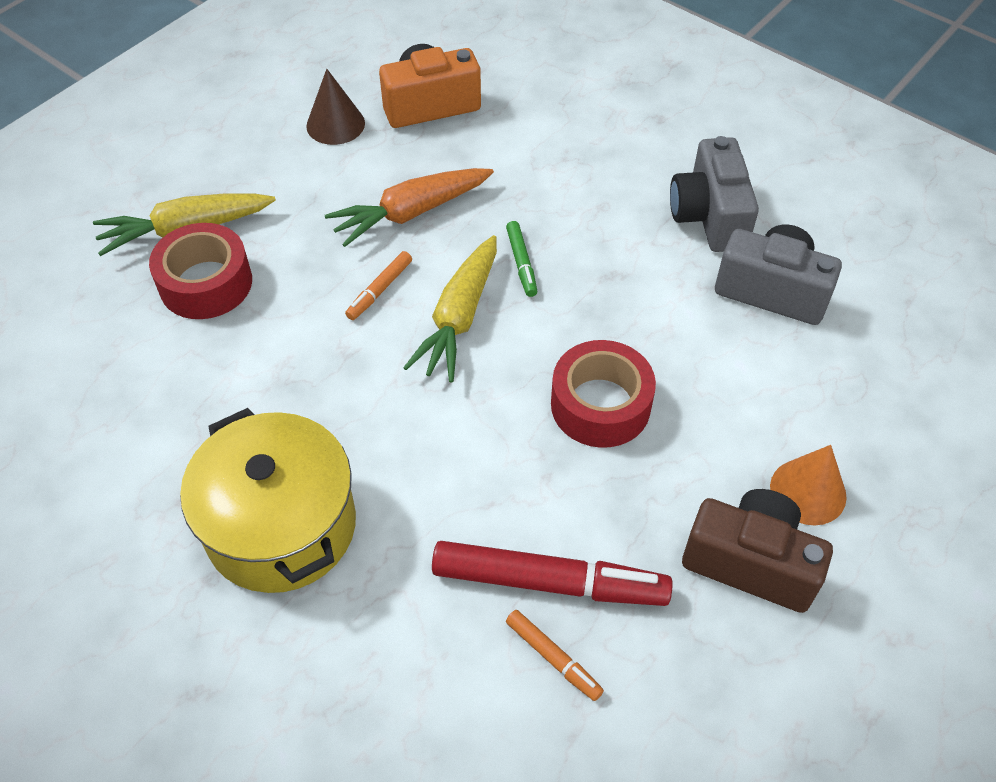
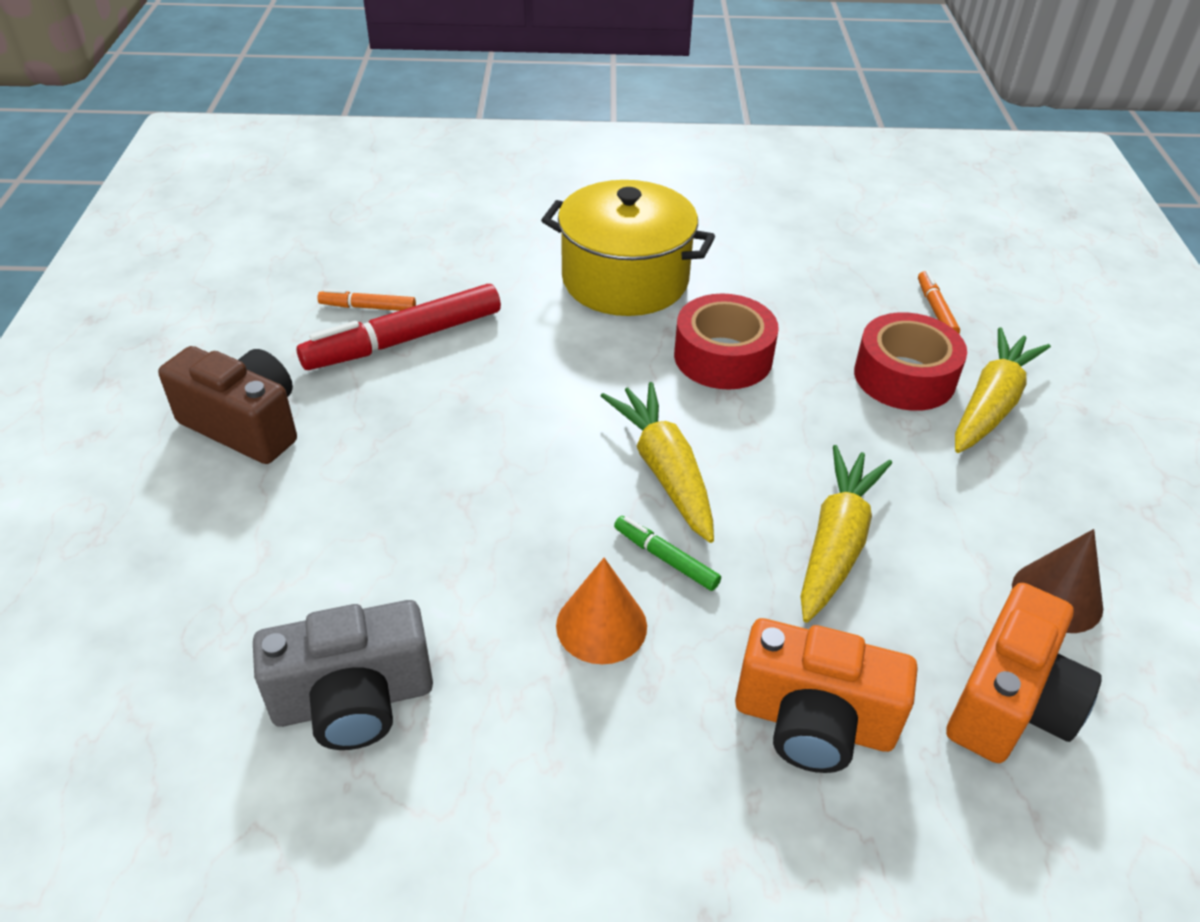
camera: 140 degrees right, 10 degrees down
orange carrot [325,168,494,247] -> yellow carrot [800,445,892,623]
orange marker [345,251,412,320] -> orange marker moved to [918,271,960,334]
red tape [551,340,656,448] -> red tape moved to [674,294,779,390]
grey camera [670,136,759,252] -> none
brown camera [682,489,833,613] -> brown camera turned 135 degrees counterclockwise [158,346,297,464]
orange cone [770,445,847,525] -> orange cone moved to [556,558,647,664]
none -> orange camera [735,618,918,773]

